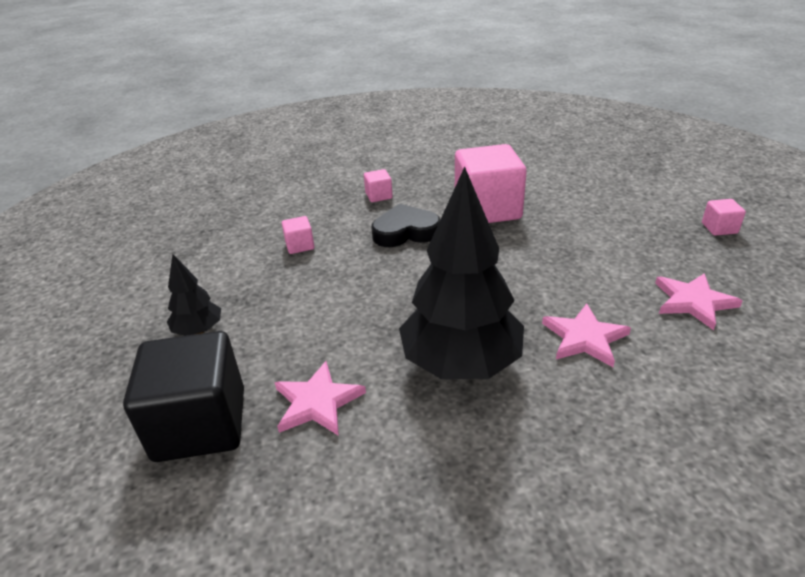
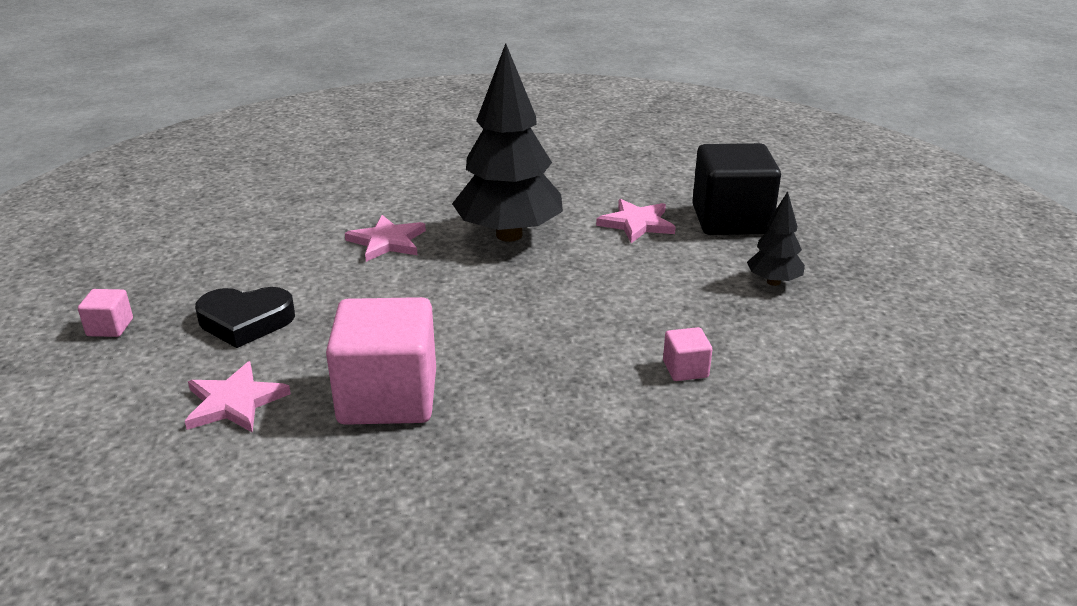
camera: 175 degrees left, 5 degrees down
pink cube [364,169,393,202] -> none
black heart [371,204,440,247] -> black heart moved to [195,287,295,348]
pink star [655,273,742,330] -> pink star moved to [185,361,291,433]

